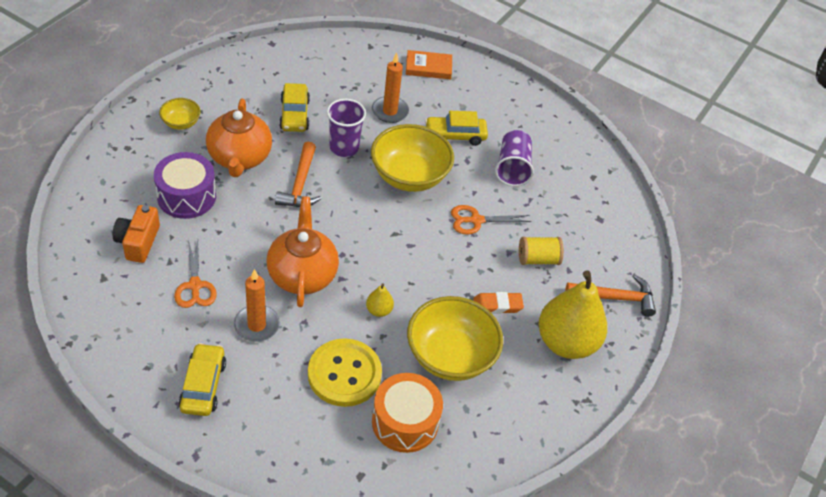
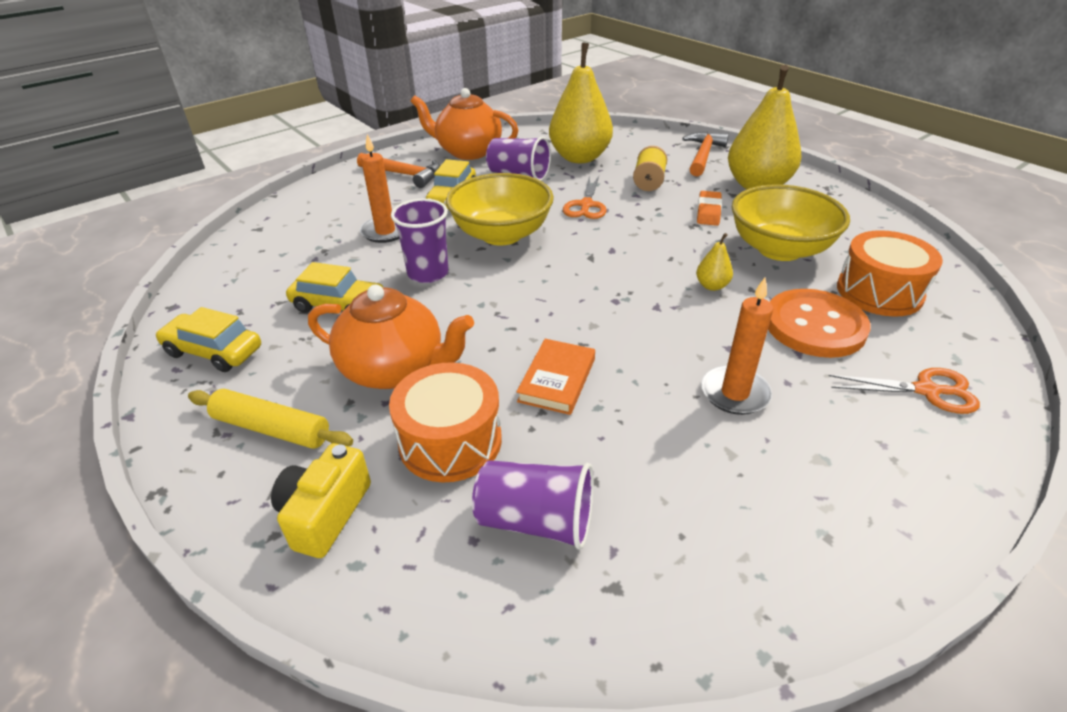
camera: 65 degrees left, 10 degrees down
orange camera [113,205,160,263] -> purple cup [472,460,594,550]
purple drum [154,152,216,219] -> orange drum [389,362,502,482]
yellow bowl [159,98,201,130] -> yellow rolling pin [188,389,353,449]
orange scissors [174,240,217,308] -> orange scissors moved to [829,368,980,414]
yellow car [179,343,226,416] -> yellow car moved to [155,307,261,372]
orange teapot [267,196,339,307] -> orange teapot moved to [411,88,518,160]
orange hammer [275,142,321,207] -> orange hammer moved to [357,153,440,188]
yellow button [308,338,382,407] -> orange button [768,289,871,358]
orange book [406,50,452,79] -> orange book moved to [517,339,595,415]
none -> yellow camera [271,443,371,558]
none -> yellow pear [549,43,613,163]

